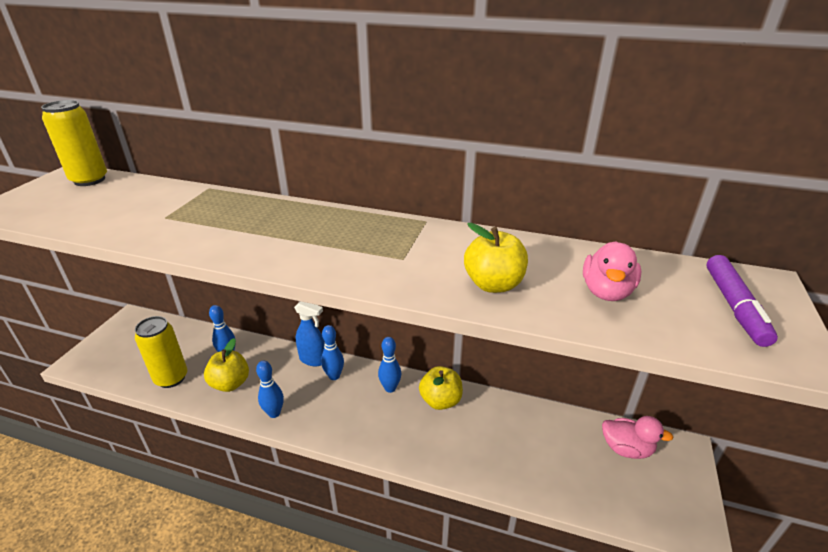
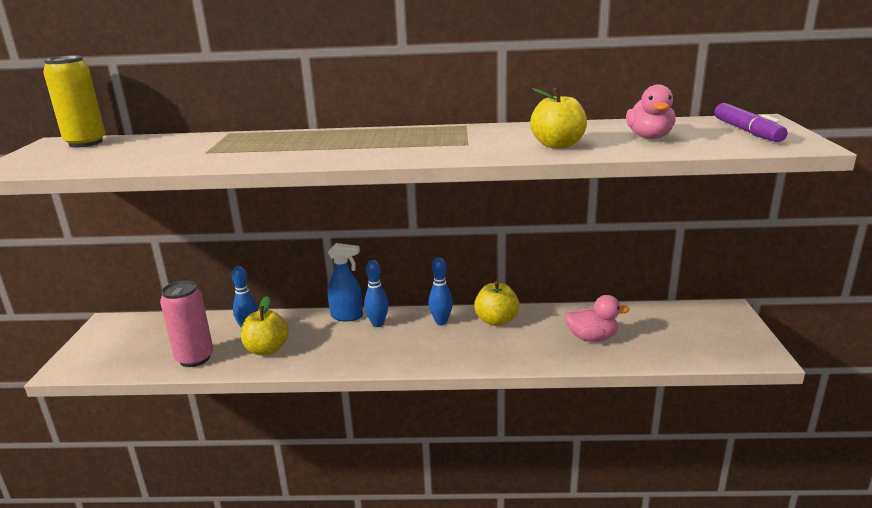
camera: 15 degrees left, 10 degrees down
yellow can [135,316,187,388] -> pink can [160,281,213,367]
blue bowling pin [256,361,284,418] -> none
pink duck [602,416,674,459] -> pink duck moved to [565,295,630,342]

